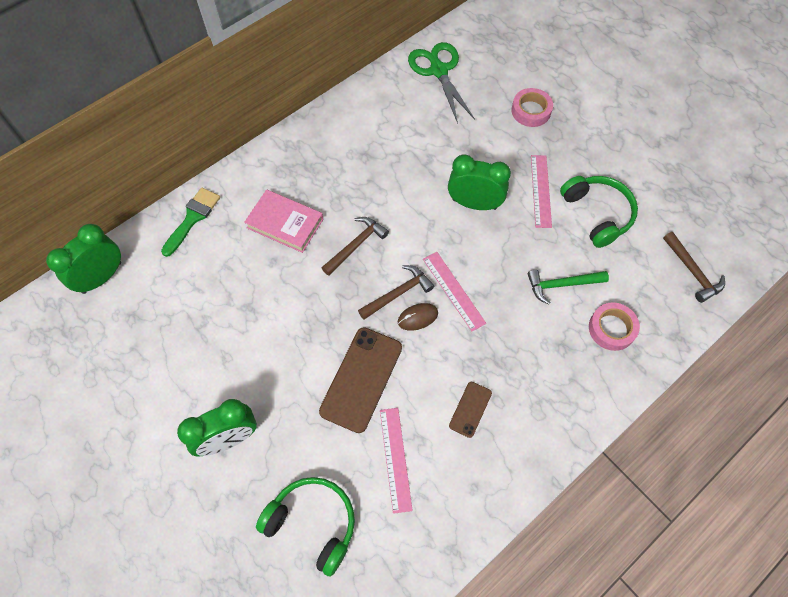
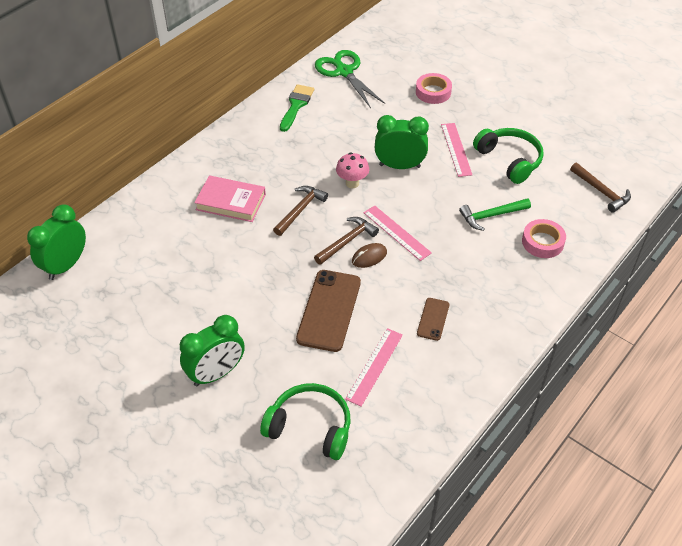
camera: 10 degrees left, 15 degrees down
green brush [161,188,220,257] -> green brush moved to [280,84,314,132]
pink ruler [380,408,413,514] -> pink ruler turned 45 degrees clockwise [345,328,403,407]
none -> pink mushroom [336,152,369,188]

